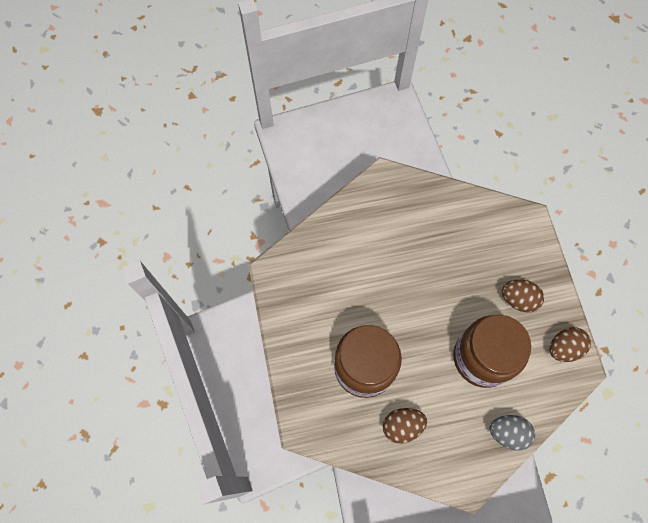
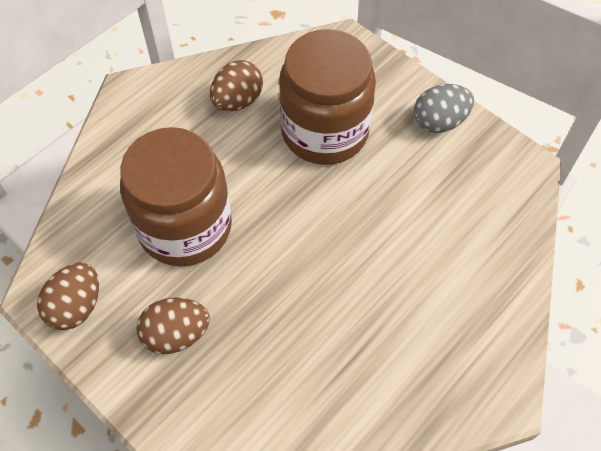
camera: 145 degrees right, 10 degrees down
grey egg [490,415,535,450] -> grey egg moved to [414,84,474,133]

